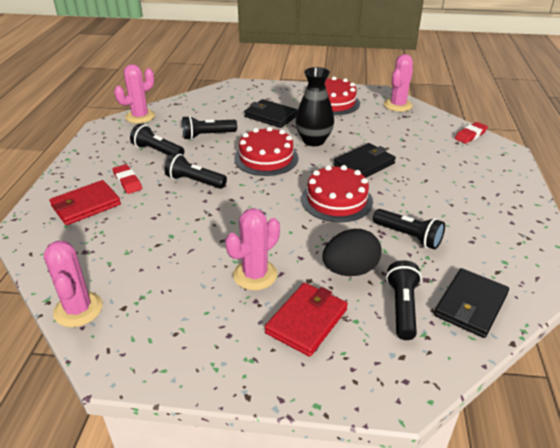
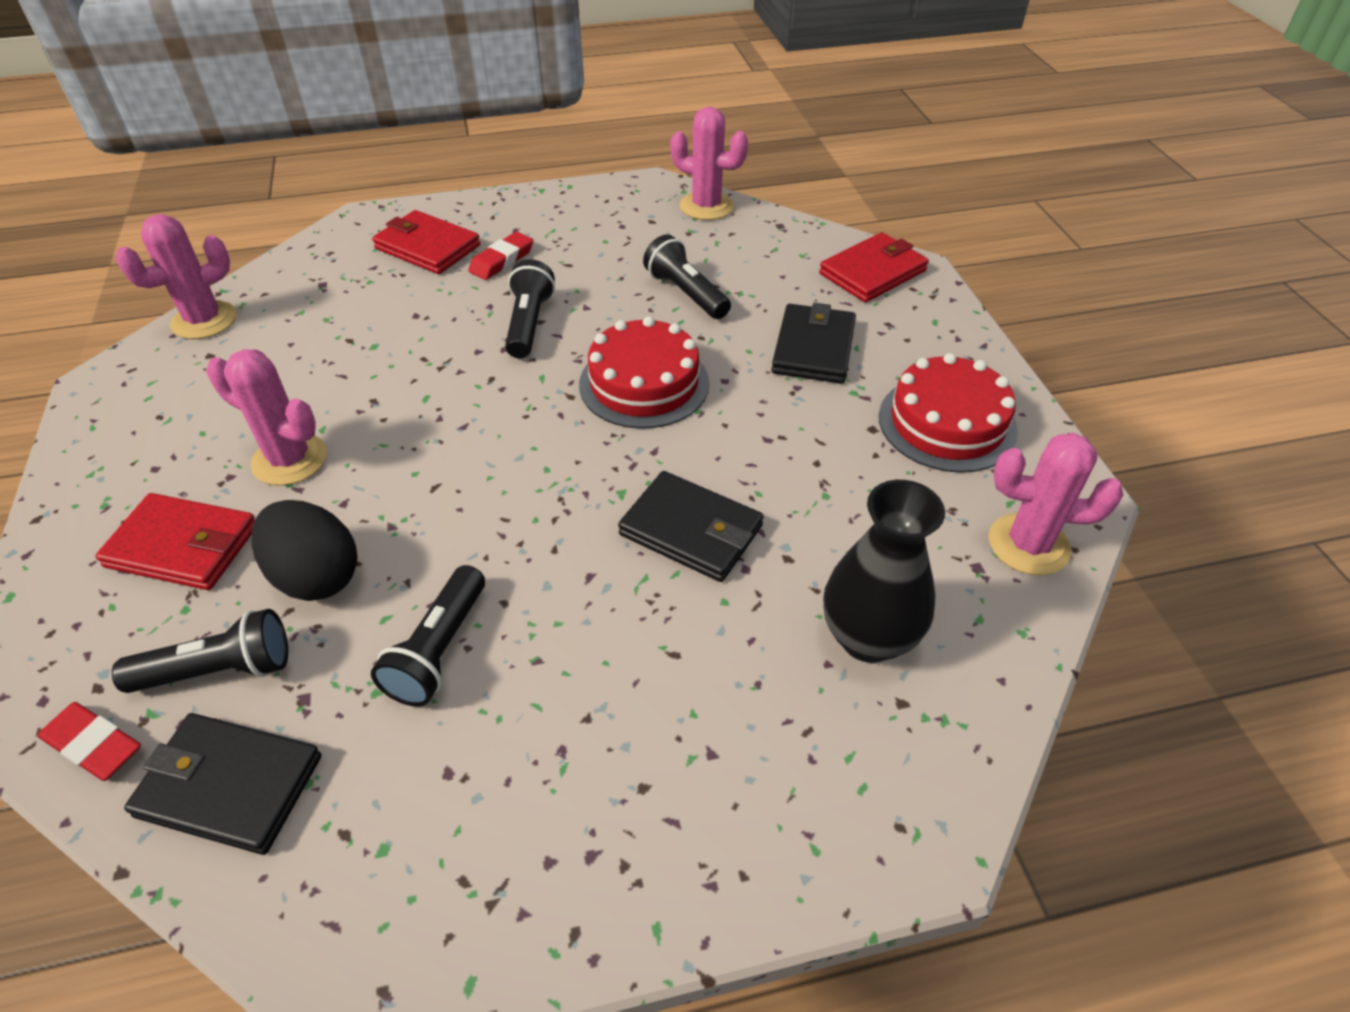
camera: 70 degrees right, 10 degrees up
black flashlight [130,124,184,156] -> none
black vase [295,67,334,146] -> black vase moved to [823,480,945,663]
red cake [301,165,373,222] -> none
red eraser [455,122,488,144] -> red eraser moved to [38,702,141,781]
none -> red wallet [819,232,929,302]

